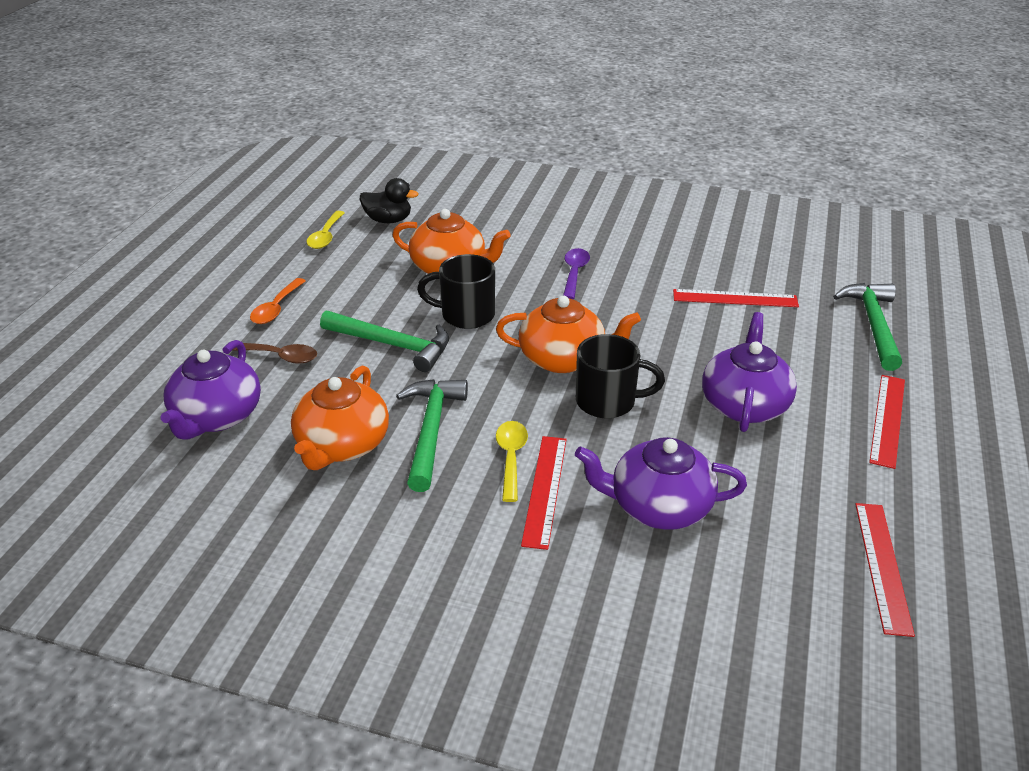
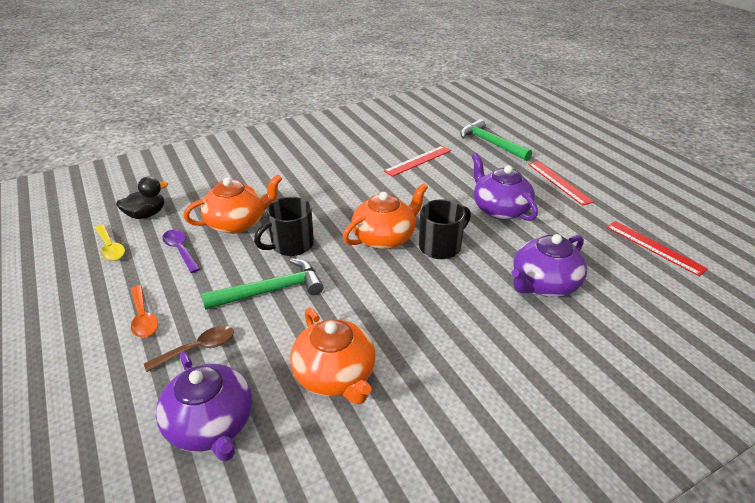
camera: 45 degrees left, 0 degrees up
green hammer [396,379,468,492] -> none
yellow spoon [496,421,528,502] -> none
red ruler [521,436,567,550] -> none
purple spoon [563,248,590,299] -> purple spoon moved to [162,229,200,273]

